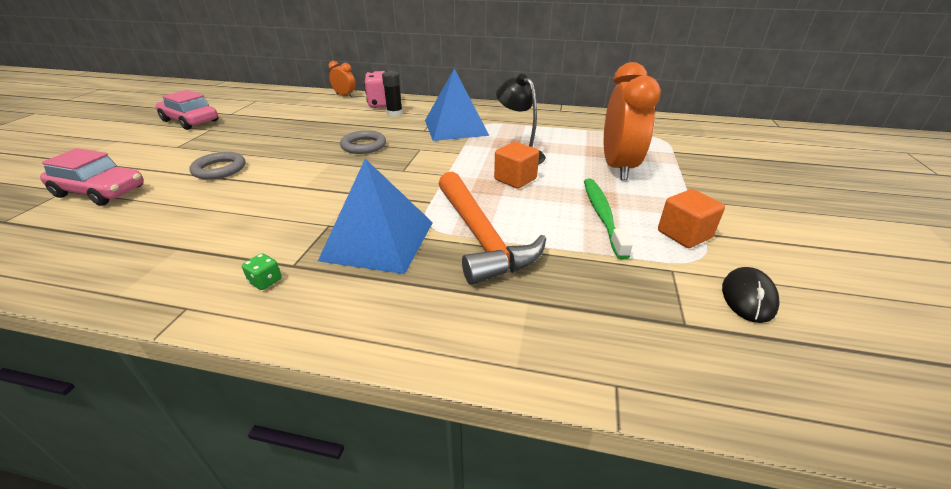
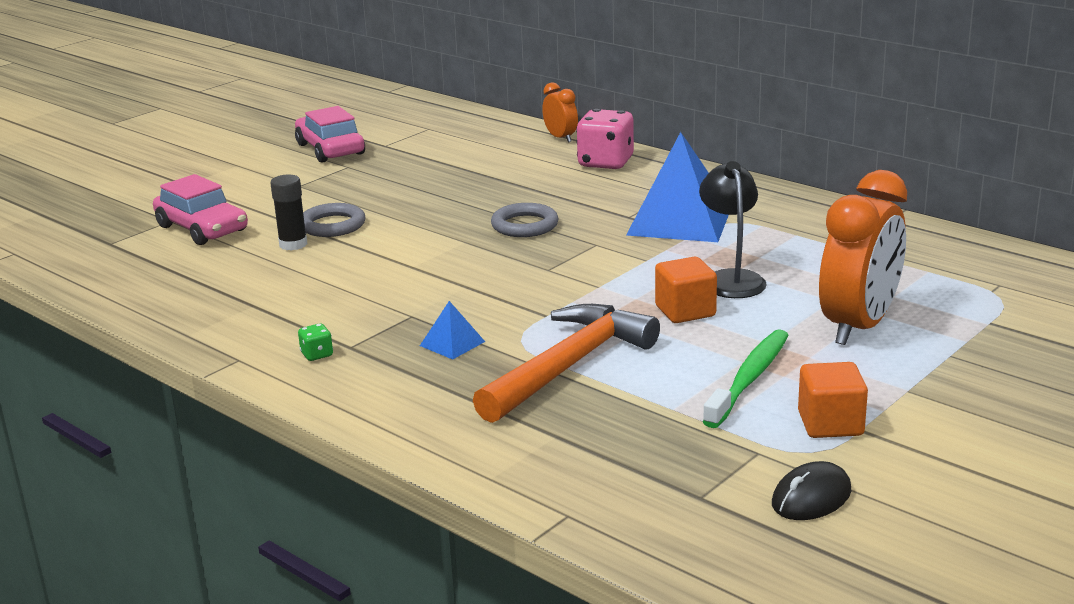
camera: 30 degrees right, 10 degrees down
blue pyramid [318,159,433,274] -> blue pyramid [420,301,485,359], size x0.43
black glue stick [382,71,403,116] -> black glue stick moved to [270,175,307,251]
orange hammer [438,171,546,285] -> orange hammer turned 150 degrees counterclockwise [473,304,660,423]

